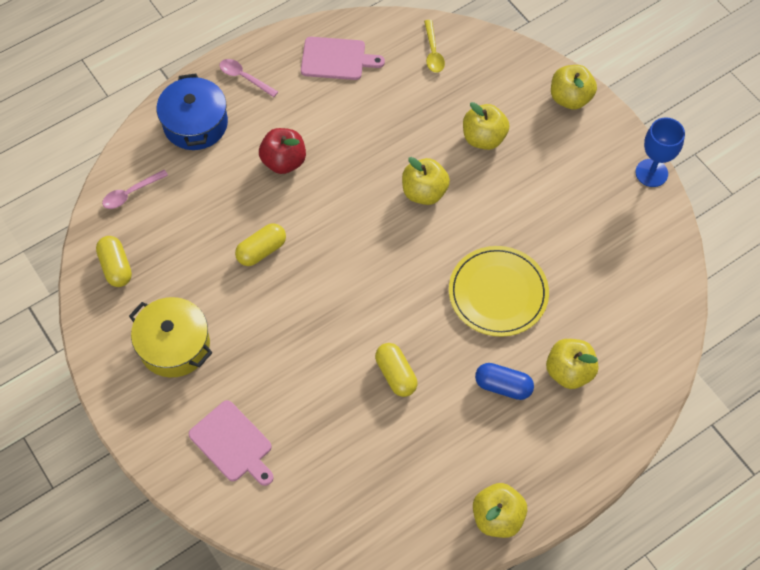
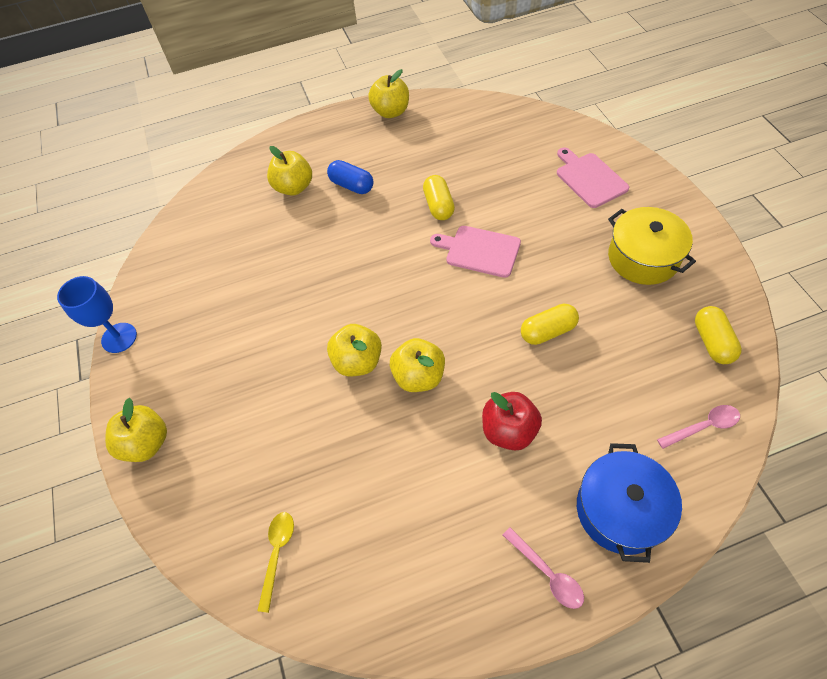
camera: 160 degrees left, 5 degrees down
pink cutting board [301,37,385,80] -> pink cutting board moved to [430,226,521,278]
yellow plate [449,246,549,337] -> none
yellow apple [463,102,509,150] -> yellow apple moved to [390,338,445,392]

